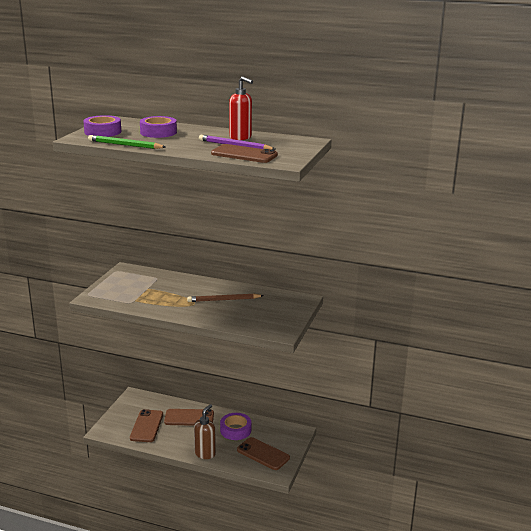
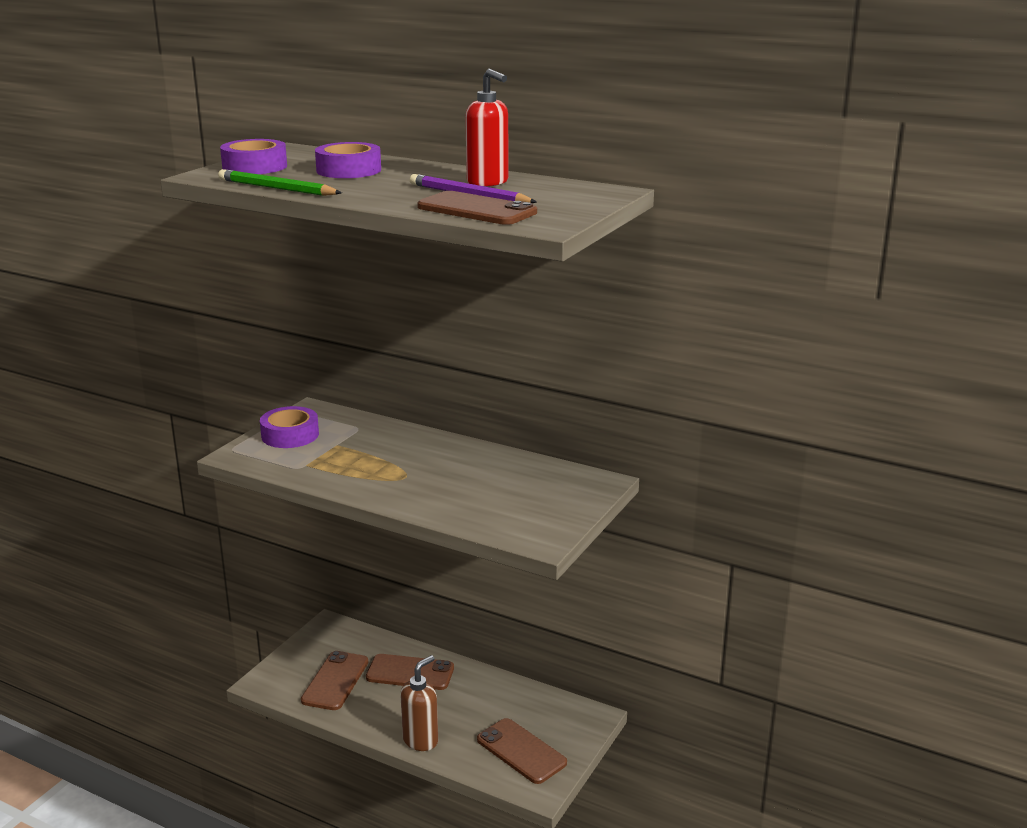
camera: 10 degrees right, 0 degrees up
brown pencil [187,293,264,302] -> none
purple tape [220,413,251,440] -> purple tape moved to [260,406,319,448]

